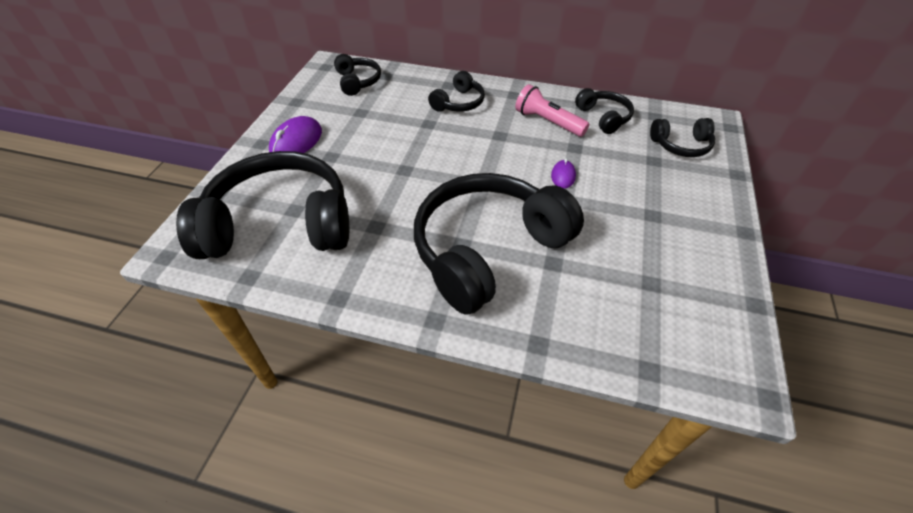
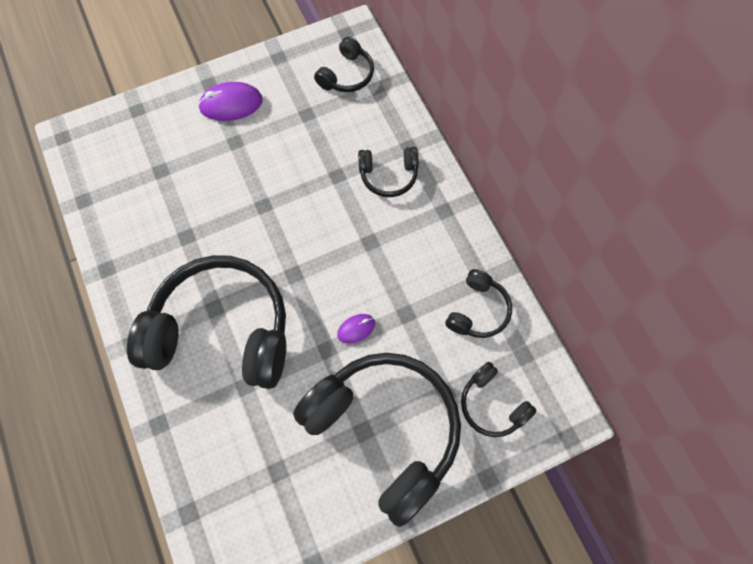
camera: 50 degrees right, 20 degrees up
black headphones [176,151,349,259] -> black headphones moved to [293,353,461,527]
pink flashlight [515,84,589,137] -> none

